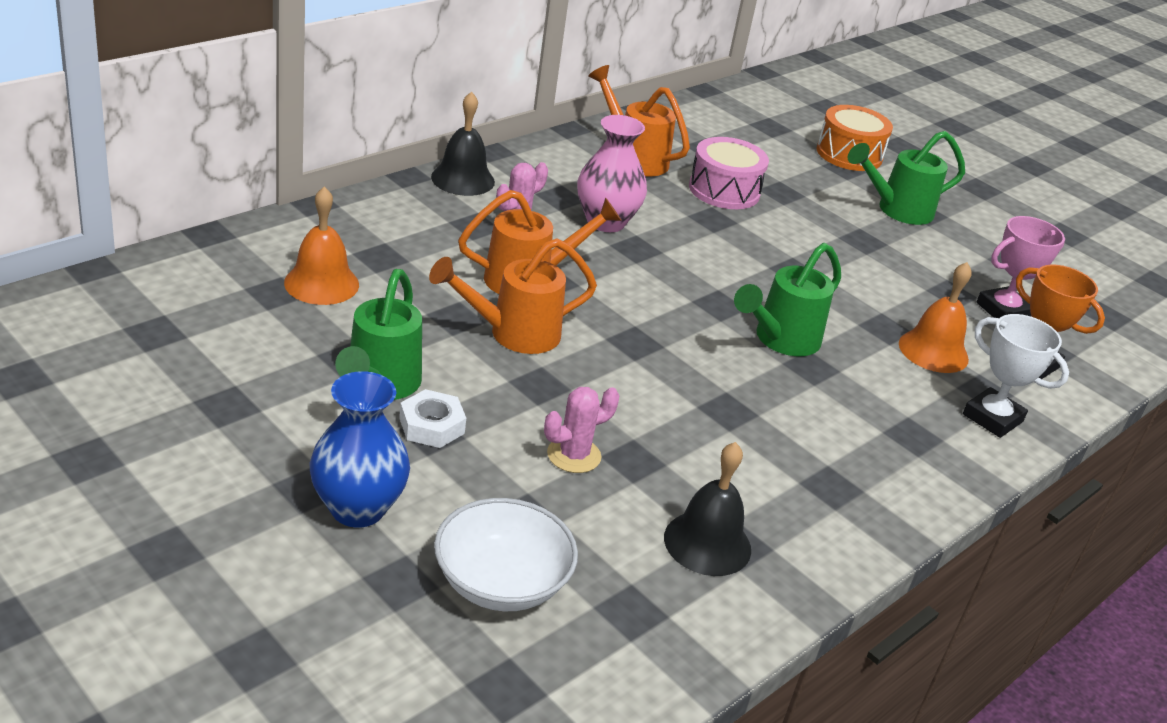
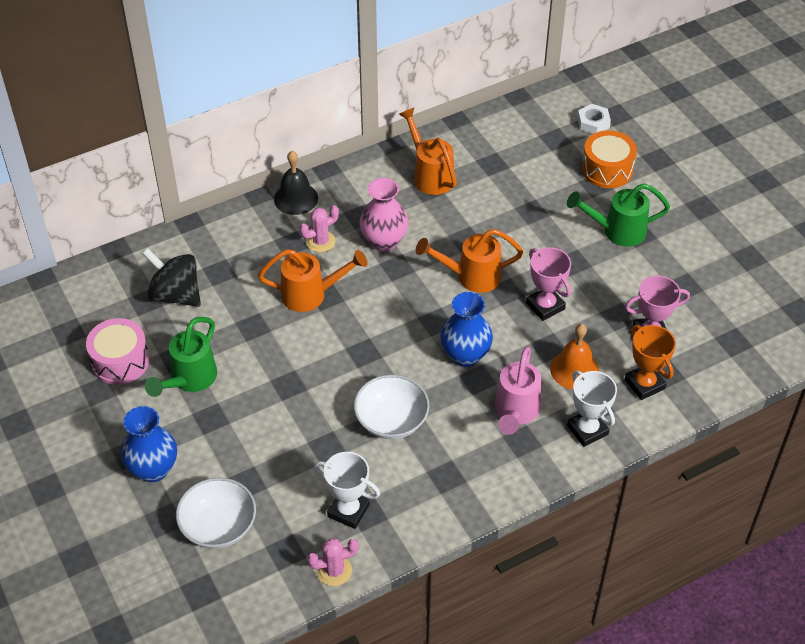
camera: 20 degrees right, 15 degrees up
orange bell [284,187,359,305] -> black spinning top [142,248,201,307]
white nut [399,389,466,448] -> white nut moved to [577,104,611,134]
orange watering can [429,238,597,354] -> orange watering can moved to [416,229,523,293]
pink cactus [544,387,619,473] -> pink cactus moved to [307,538,359,586]
black bell [664,442,751,576] -> white trophy [314,452,380,529]
pink drum [689,137,769,209] -> pink drum moved to [86,318,150,385]
green watering can [734,243,841,356] -> blue vase [440,292,493,367]
none -> white bowl [354,375,430,439]
none -> pink watering can [495,347,542,435]
none -> pink trophy [526,247,571,321]

